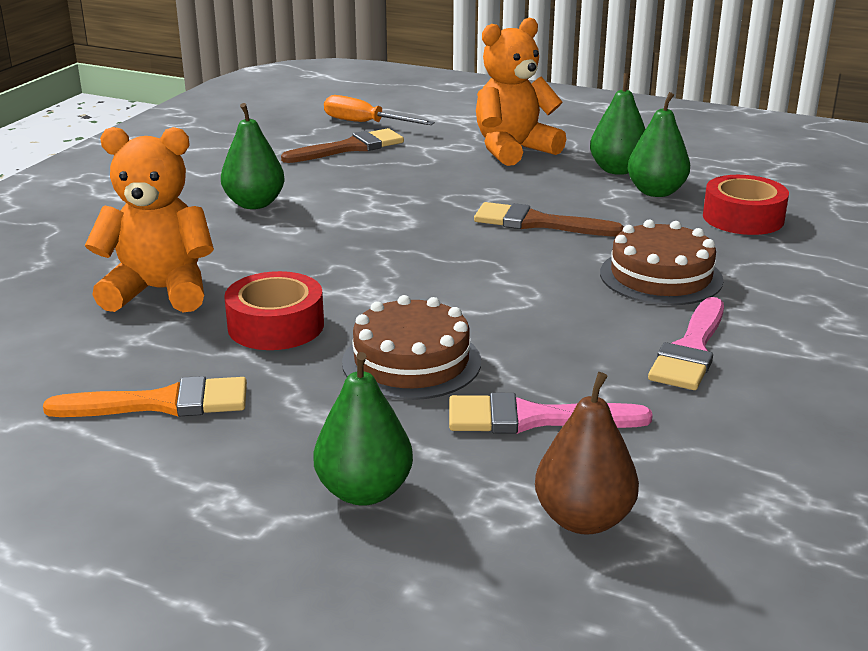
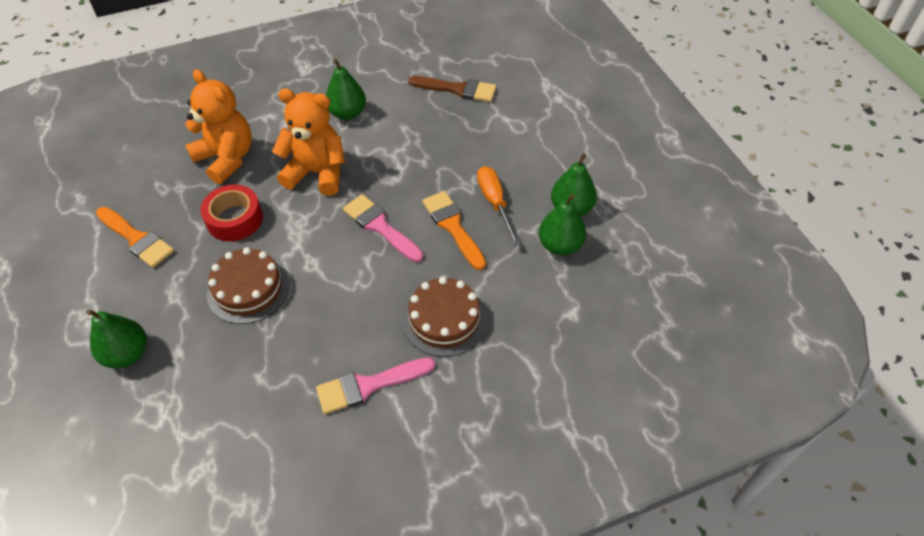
camera: 45 degrees right, 25 degrees up
orange screwdriver [324,95,435,125] -> orange screwdriver moved to [477,166,521,247]
pink brush [449,393,653,434] -> pink brush moved to [343,194,423,262]
brown brush [474,202,624,236] -> orange brush [422,191,486,270]
orange teddy bear [476,18,566,166] -> orange teddy bear moved to [272,88,345,196]
brown pear [535,372,639,535] -> none
red tape [703,175,789,235] -> none

